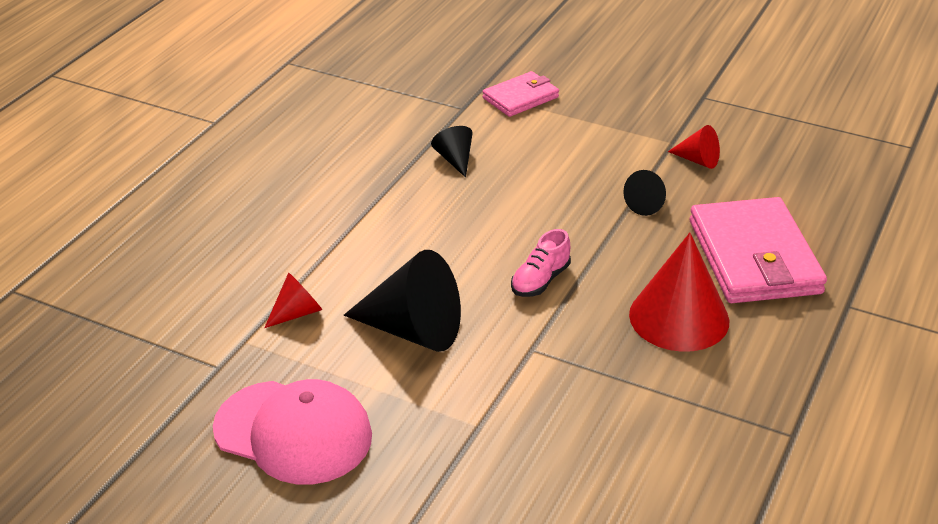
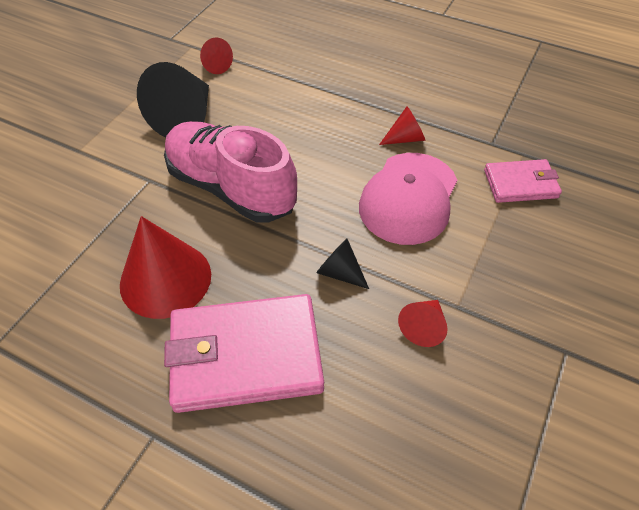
camera: 90 degrees right, 15 degrees up
pink cap [213,379,372,485] -> pink cap moved to [359,153,457,245]
black cone [431,126,473,178] -> red cone [379,107,425,145]
pink wallet [483,71,559,117] -> pink wallet turned 60 degrees counterclockwise [484,159,562,203]
pink shoe [511,229,571,297] -> pink shoe [164,121,297,222], size x2.26

